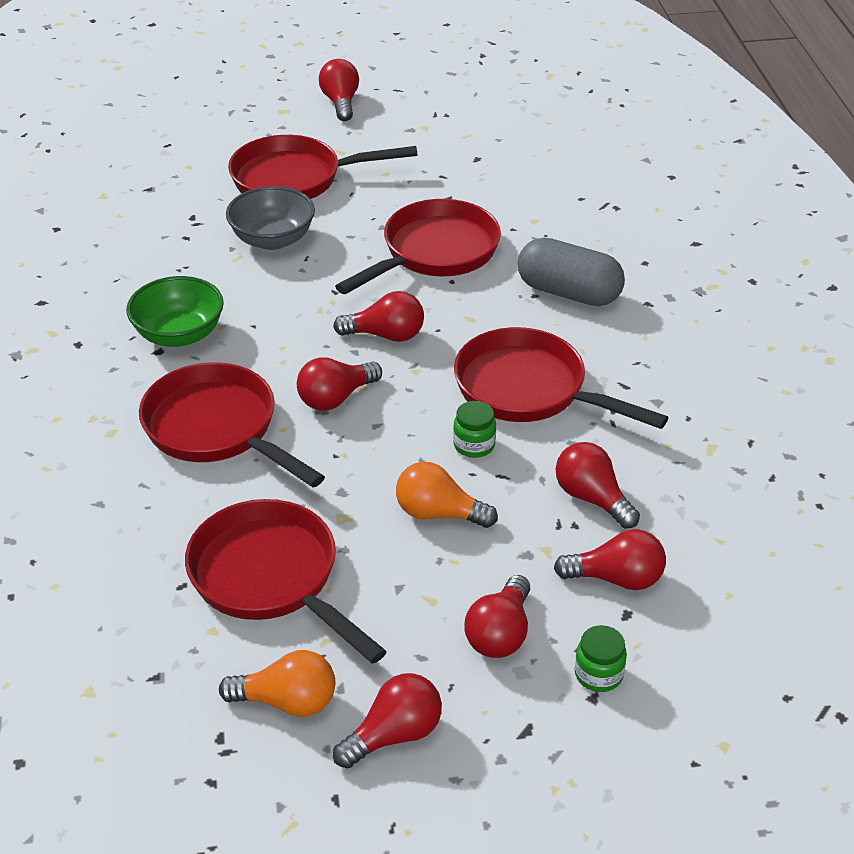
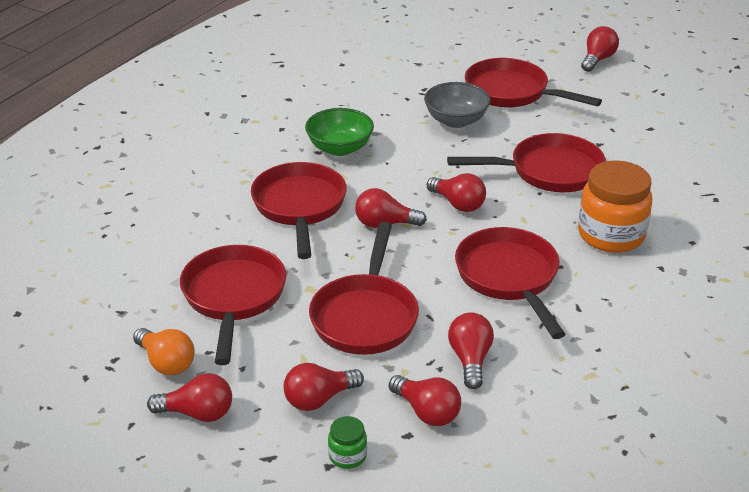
camera: 40 degrees right, 5 degrees down
orange light bulb [396,462,498,528] -> red pan [309,222,419,355]
green jar [453,401,496,458] -> none
grey capsule [518,238,625,306] -> orange jar [578,160,652,253]

